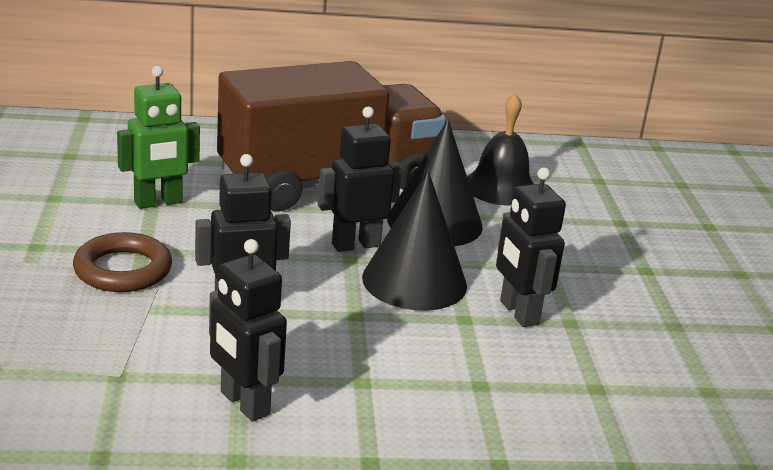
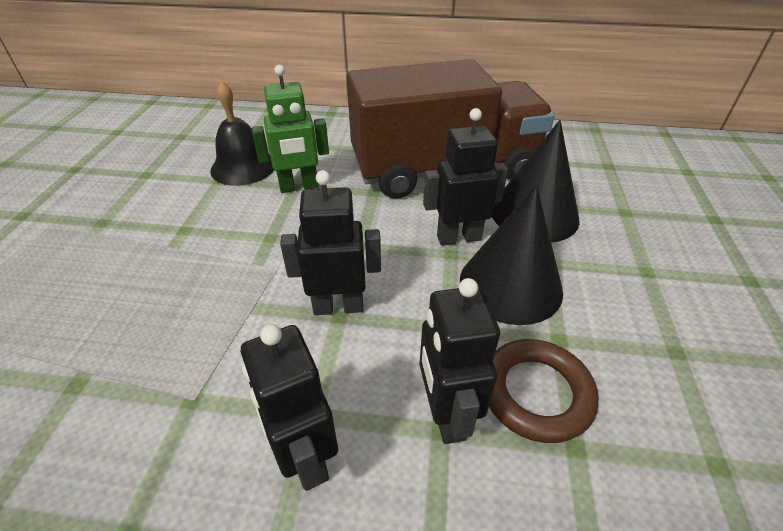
camera: 15 degrees right, 15 degrees up
brown ring [73,232,172,292] -> brown ring moved to [489,339,599,443]
black bell [467,93,534,206] -> black bell moved to [210,81,274,186]
black robot [496,168,566,327] -> black robot moved to [419,278,500,444]

